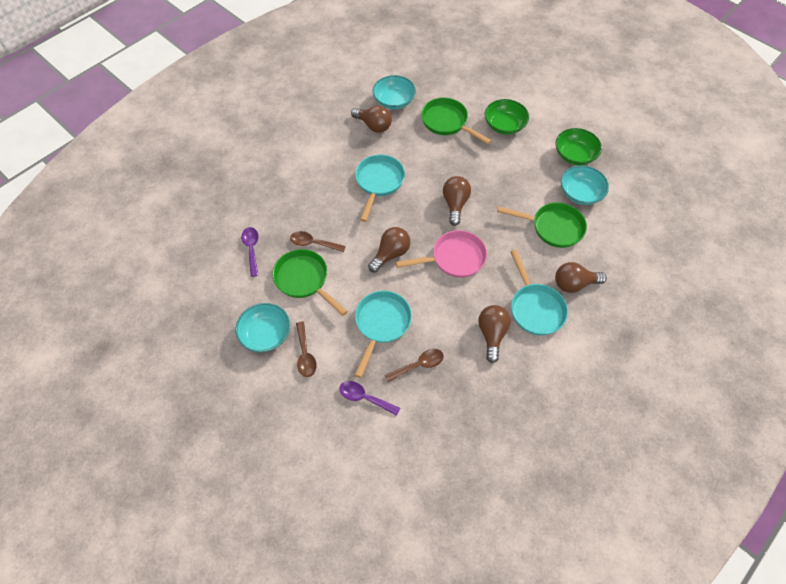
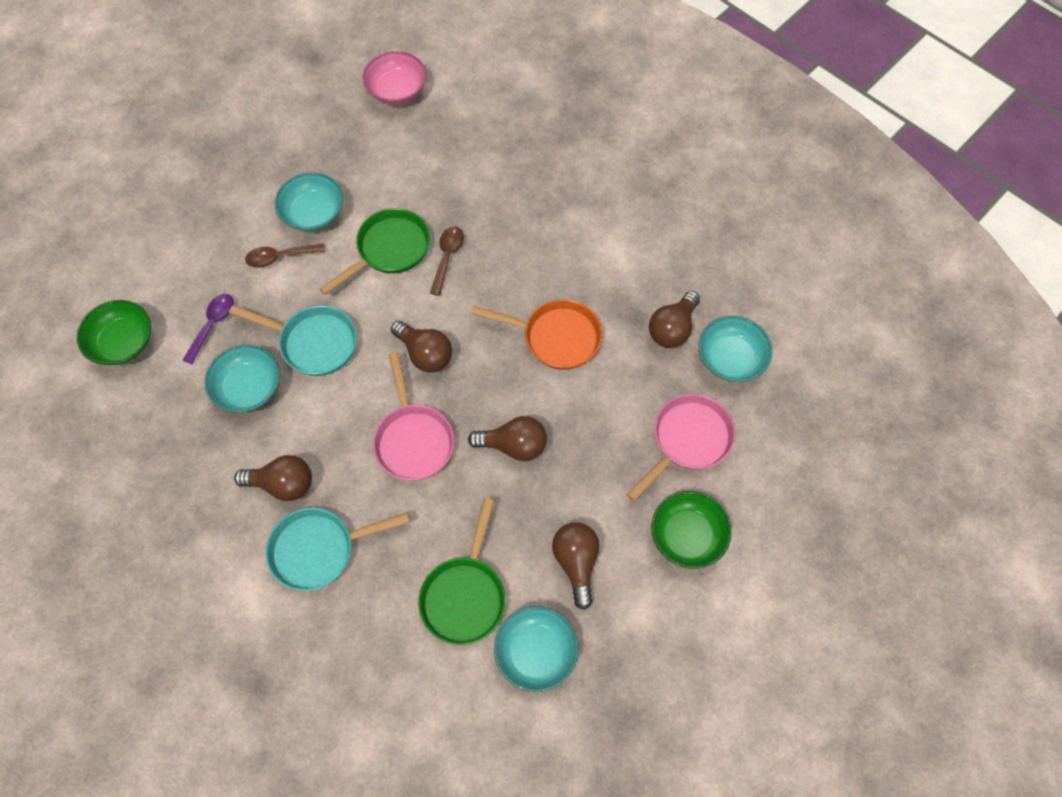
camera: 90 degrees right, 5 degrees up
purple spoon [241,227,259,277] -> none
turquoise pan [355,155,405,222] -> orange pan [471,299,602,370]
brown spoon [384,349,444,382] -> turquoise bowl [204,345,280,413]
green pan [421,98,492,144] -> pink pan [627,394,735,502]
green bowl [555,128,602,165] -> green bowl moved to [77,300,151,365]
brown light bulb [555,262,607,293] -> brown light bulb moved to [552,522,600,610]
none -> pink bowl [362,51,426,105]

